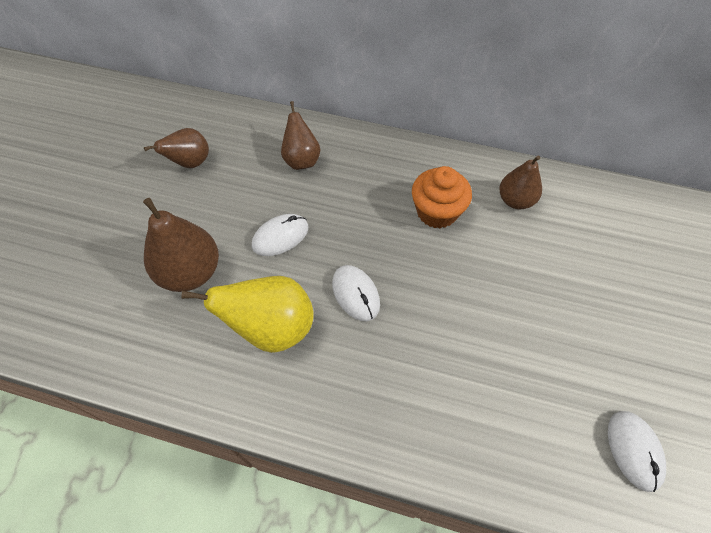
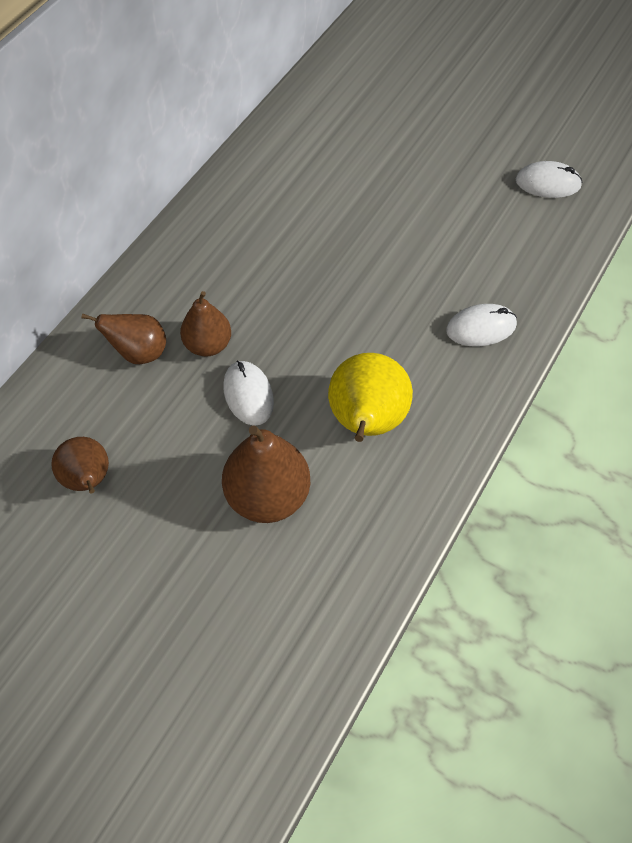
camera: 75 degrees left, 0 degrees up
white mouse [332,265,380,321] -> white mouse moved to [446,304,517,346]
orange cupcake [412,166,472,228] -> none
brown pear [499,156,542,209] -> brown pear moved to [180,291,231,357]

